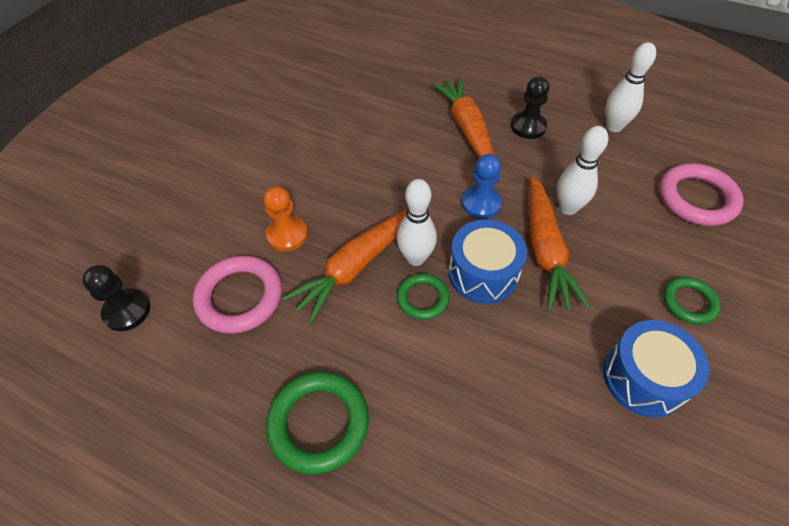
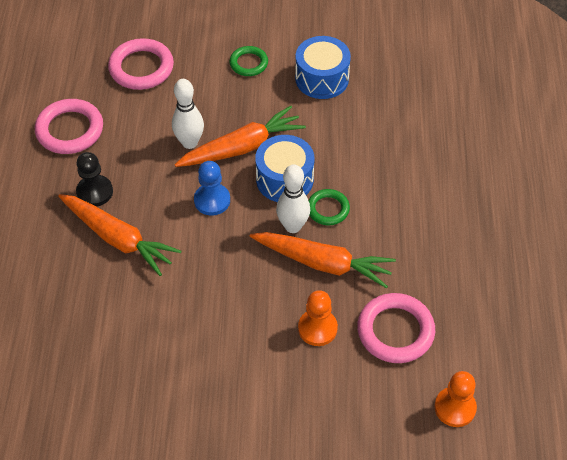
camera: 115 degrees left, 0 degrees up
black pawn [82,265,150,331] -> orange pawn [435,371,477,427]
green ring [266,371,369,474] -> none
orange carrot [431,77,494,158] -> orange carrot turned 105 degrees counterclockwise [58,194,181,276]
white bowling pin [606,42,656,132] -> pink ring [35,99,103,154]

